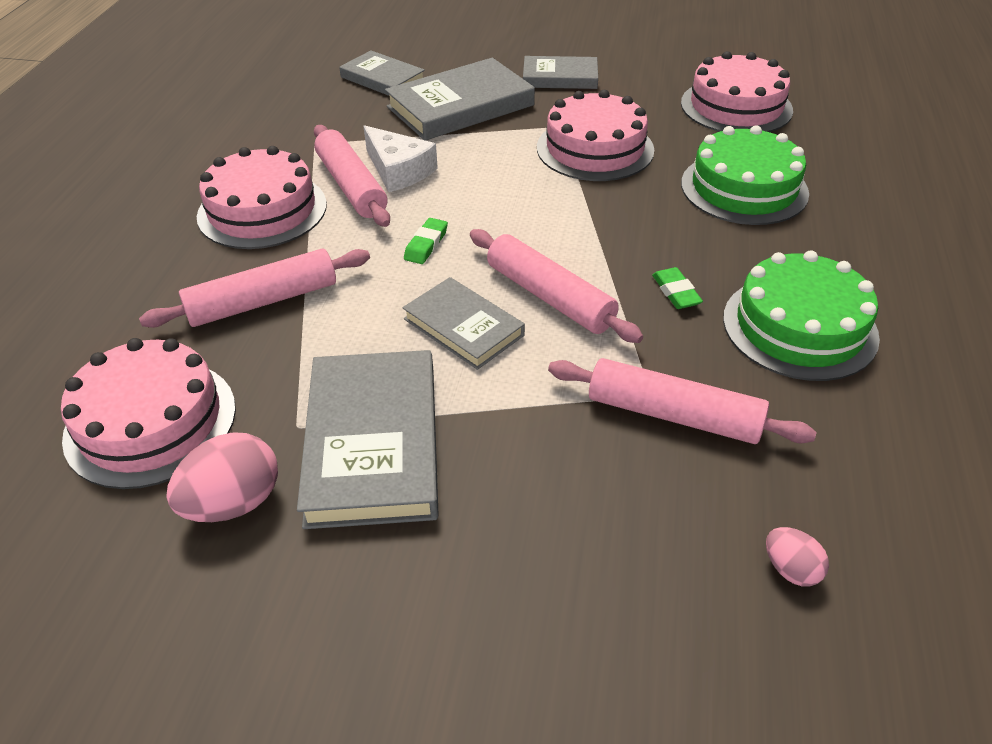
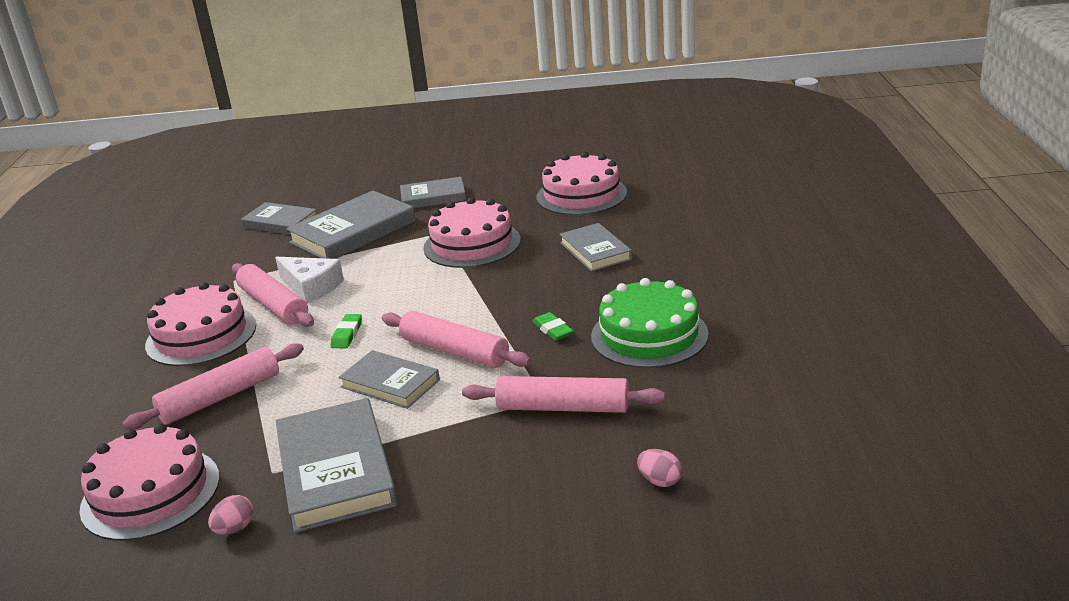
camera: 10 degrees left, 15 degrees down
pink egg [166,432,278,522] -> pink egg [208,495,254,535], size x0.56
green cake [681,125,809,225] -> grey book [560,223,632,272]

